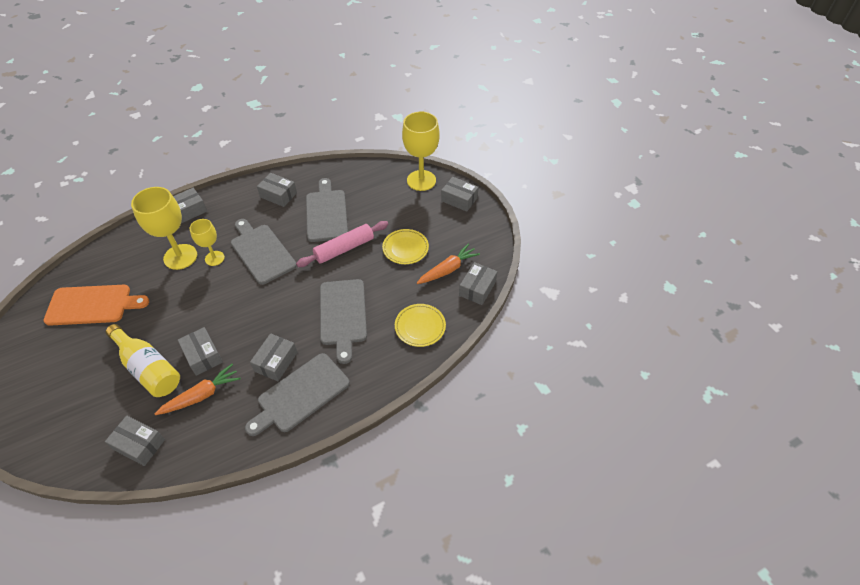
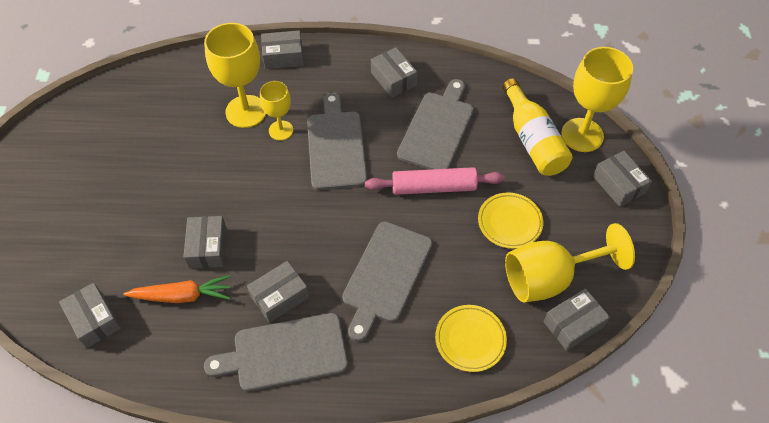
camera: 30 degrees right, 5 degrees up
orange cutting board [43,285,149,326] -> none
yellow bottle [106,324,180,397] -> yellow bottle moved to [502,78,573,176]
orange carrot [417,243,480,284] -> yellow goblet [505,223,635,303]

